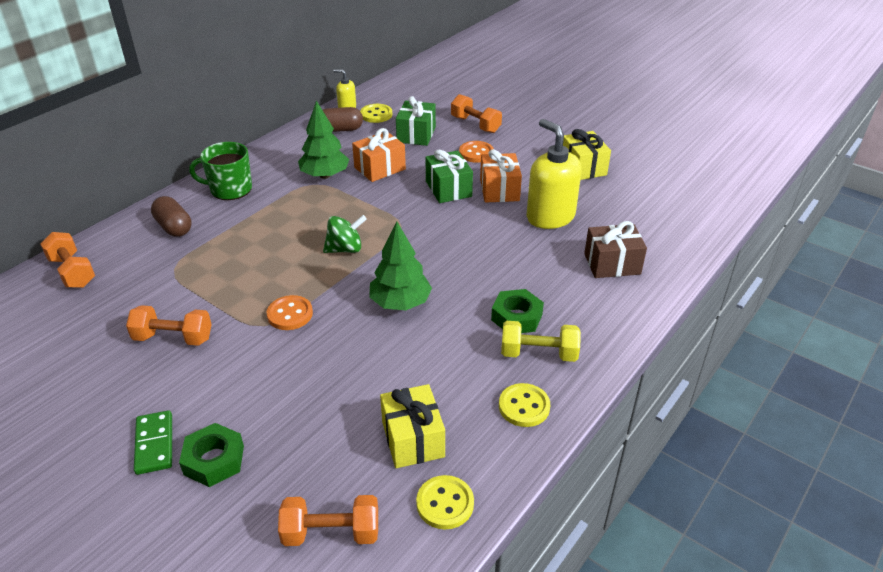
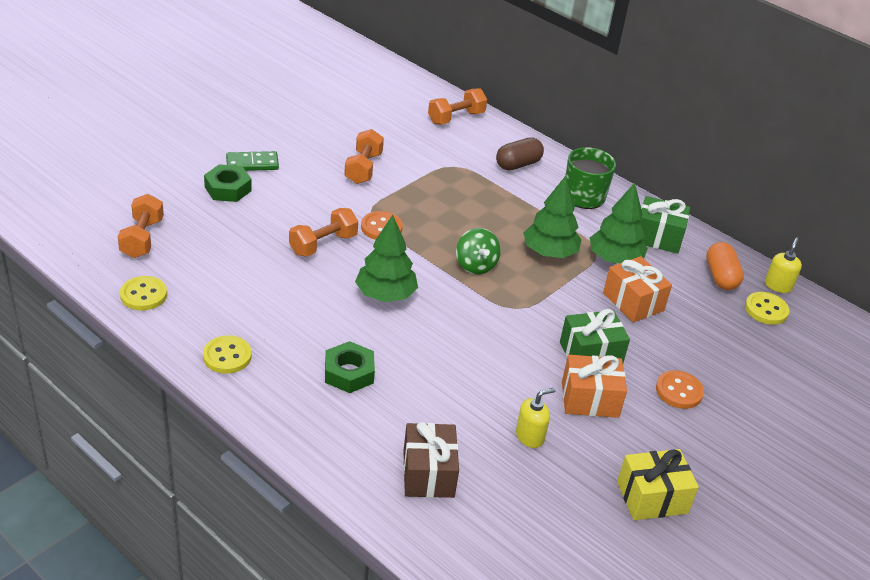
camera: 90 degrees right, 0 degrees up
brown capsule [323,107,363,132] -> orange capsule [706,242,744,290]
yellow gift [380,384,445,468] -> none
green gift [396,96,436,146] -> green gift moved to [640,196,690,254]
orange dumbbell [451,94,502,133] -> orange dumbbell moved to [289,208,358,257]
yellow dumbbell [501,321,581,362] -> none
yellow soap dispenser [527,119,582,229] -> yellow soap dispenser [516,388,556,448], size x0.50
none -> green tree [523,176,582,258]

